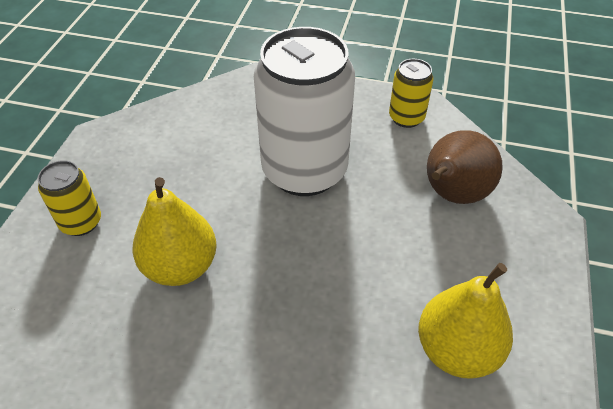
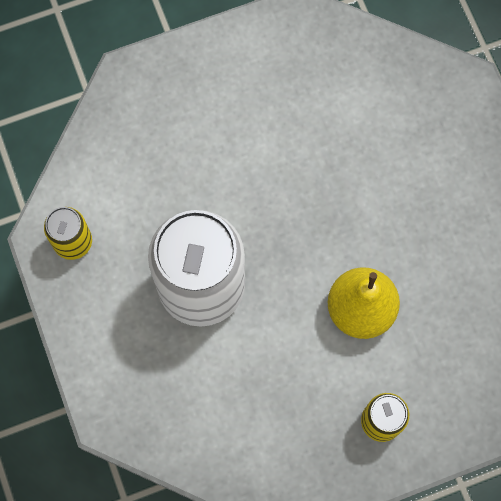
camera: 125 degrees left, 25 degrees up
yellow pear [418,263,513,379] -> none
brown pear [427,130,503,204] -> none

